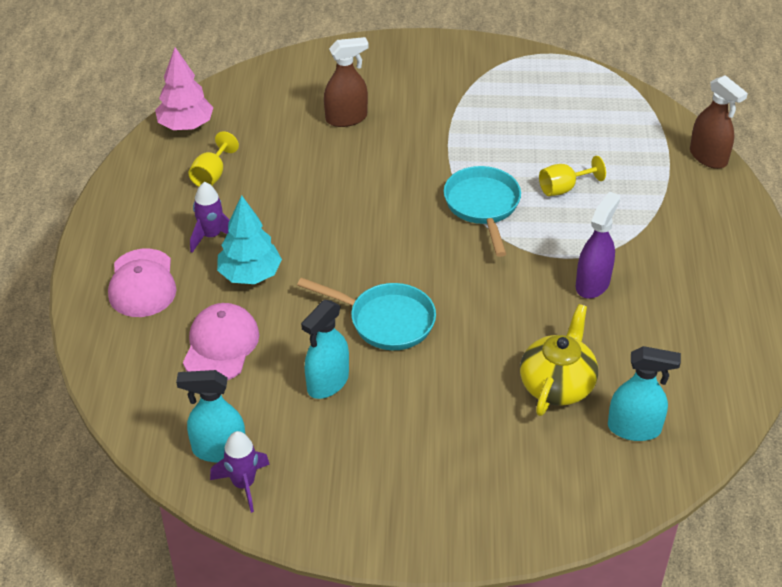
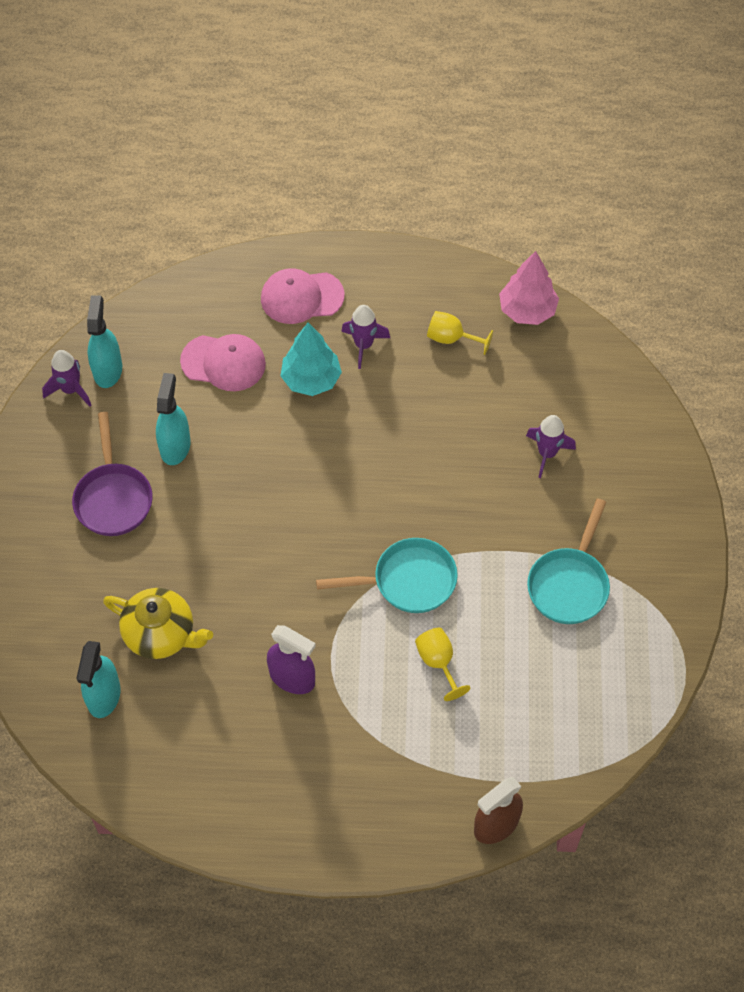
camera: 90 degrees right, 15 degrees up
turquoise pan [297,278,436,350] -> turquoise pan moved to [527,498,610,624]
turquoise spray bottle [301,300,349,399] -> turquoise spray bottle turned 60 degrees clockwise [156,373,191,465]
brown spray bottle [324,37,368,127] -> purple rocket [526,415,576,478]
none -> purple pan [72,412,153,536]

